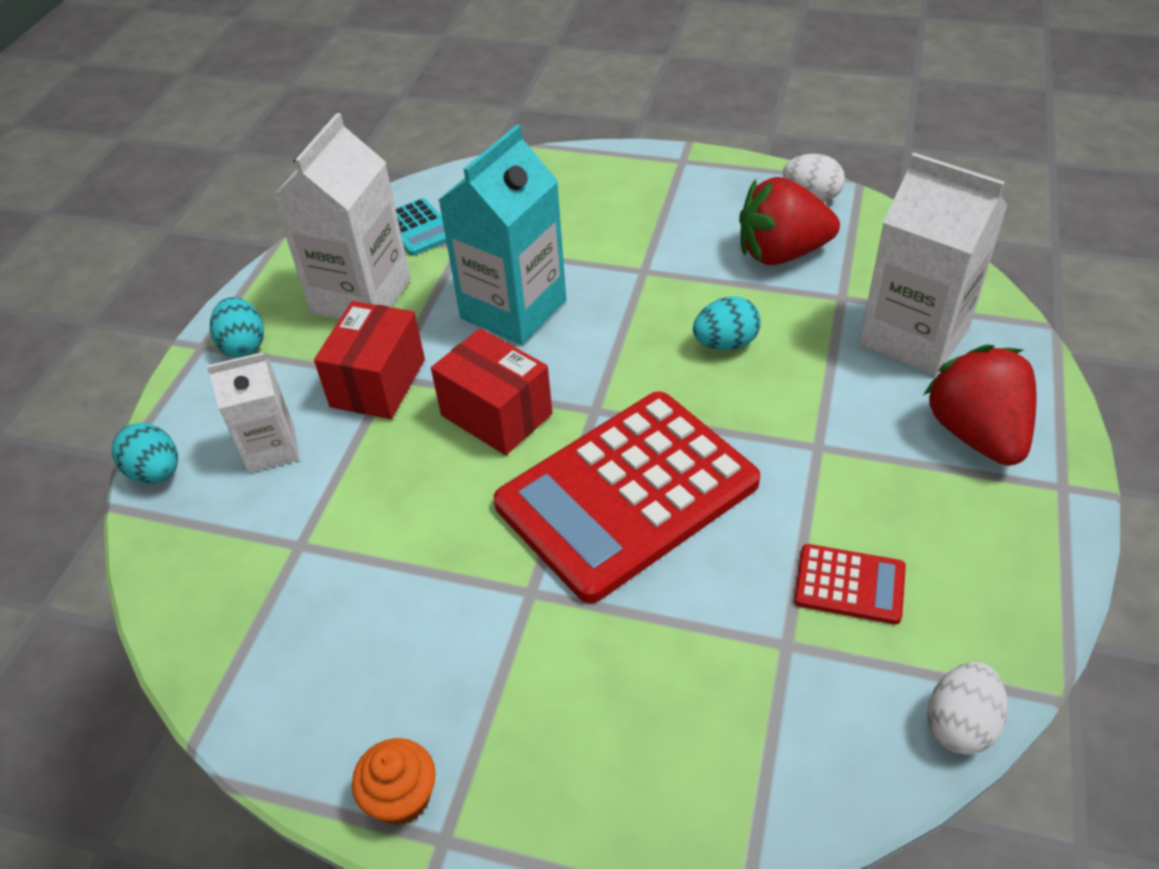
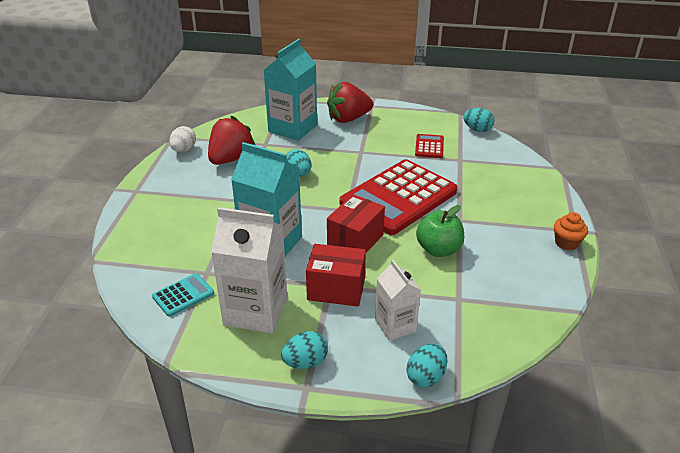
camera: 100 degrees left, 10 degrees down
red calculator [494,391,760,603] -> red calculator turned 90 degrees clockwise [339,159,457,235]
red strawberry [739,177,840,265] -> red strawberry turned 135 degrees counterclockwise [208,116,255,165]
white carton [859,153,1008,376] -> turquoise carton [264,39,317,141]
white egg [927,662,1008,755] -> turquoise egg [463,108,494,132]
none -> green apple [416,205,464,257]

